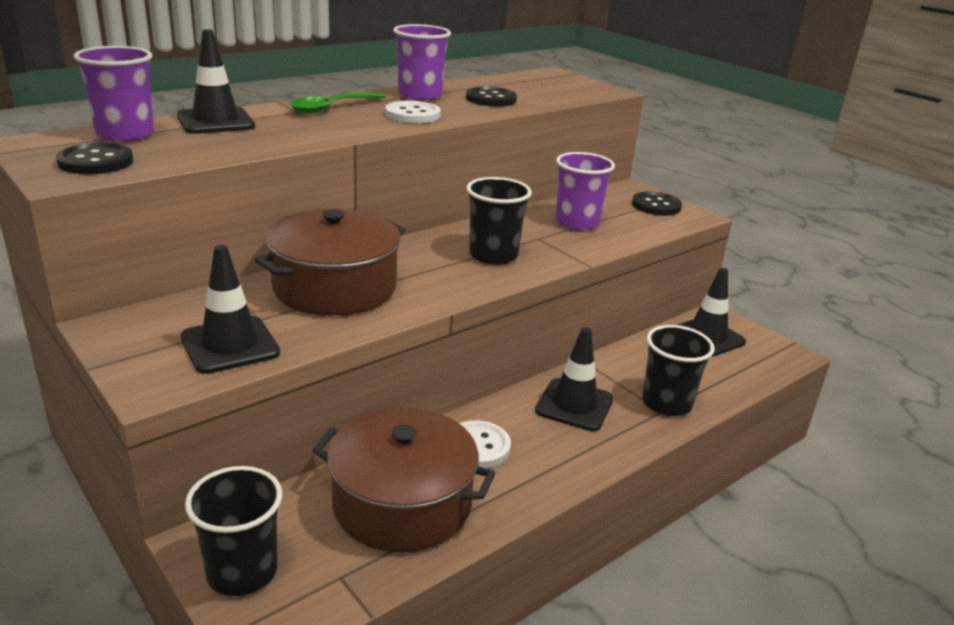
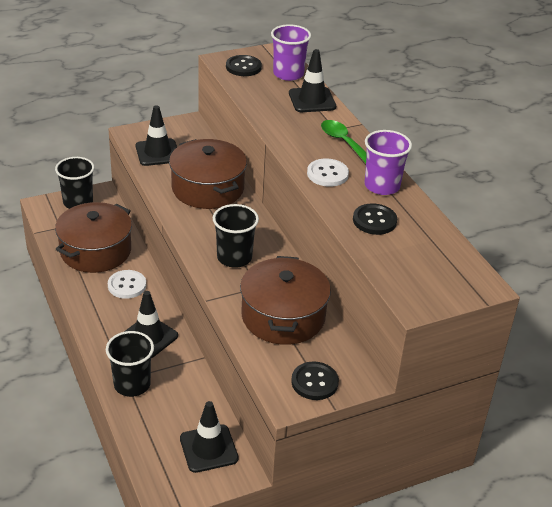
camera: 105 degrees right, 10 degrees up
purple cup [555,152,615,231] -> brown pot [240,256,331,345]

